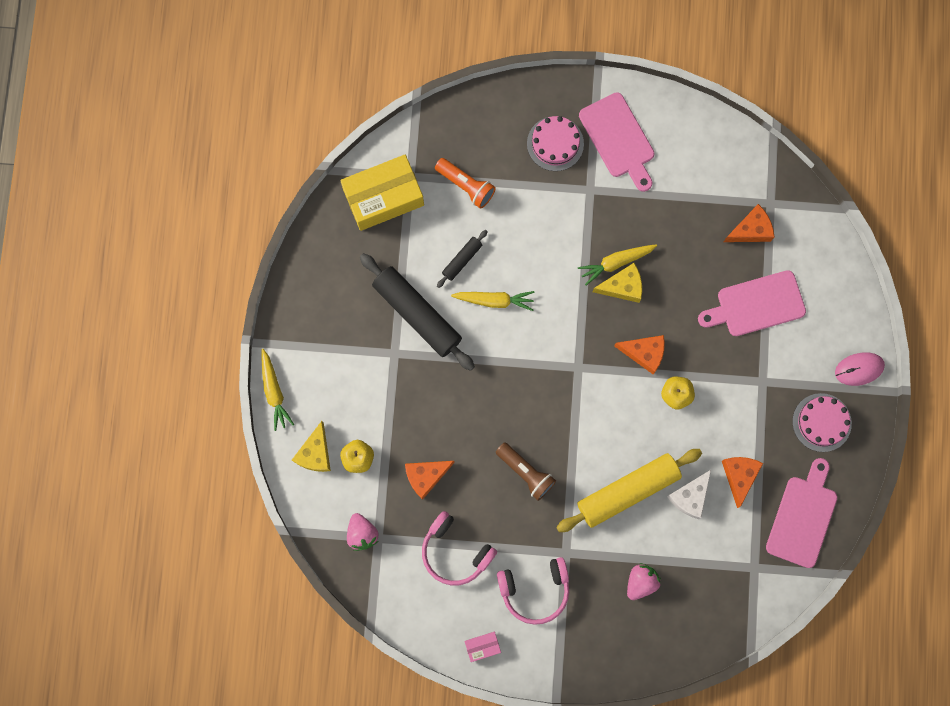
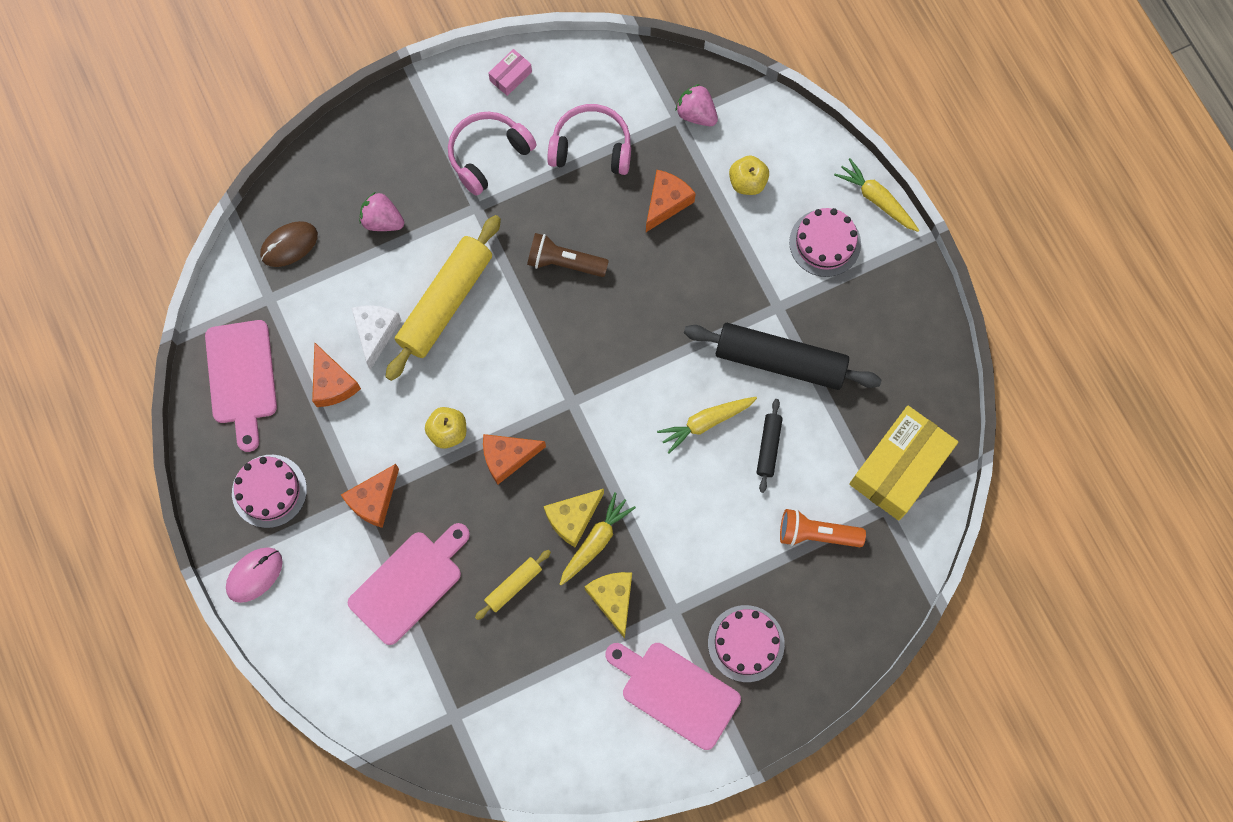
camera: 150 degrees right, 5 degrees down
yellow cheese [292,421,331,472] -> yellow cheese moved to [584,572,632,639]
pink strawberry [627,563,661,600] -> pink strawberry turned 105 degrees clockwise [359,192,404,231]
orange cheese [724,204,774,242] -> orange cheese moved to [341,464,399,528]
none -> brown mouse [260,221,318,267]
none -> yellow rolling pin [475,550,551,620]
none -> pink cake [789,208,861,277]

